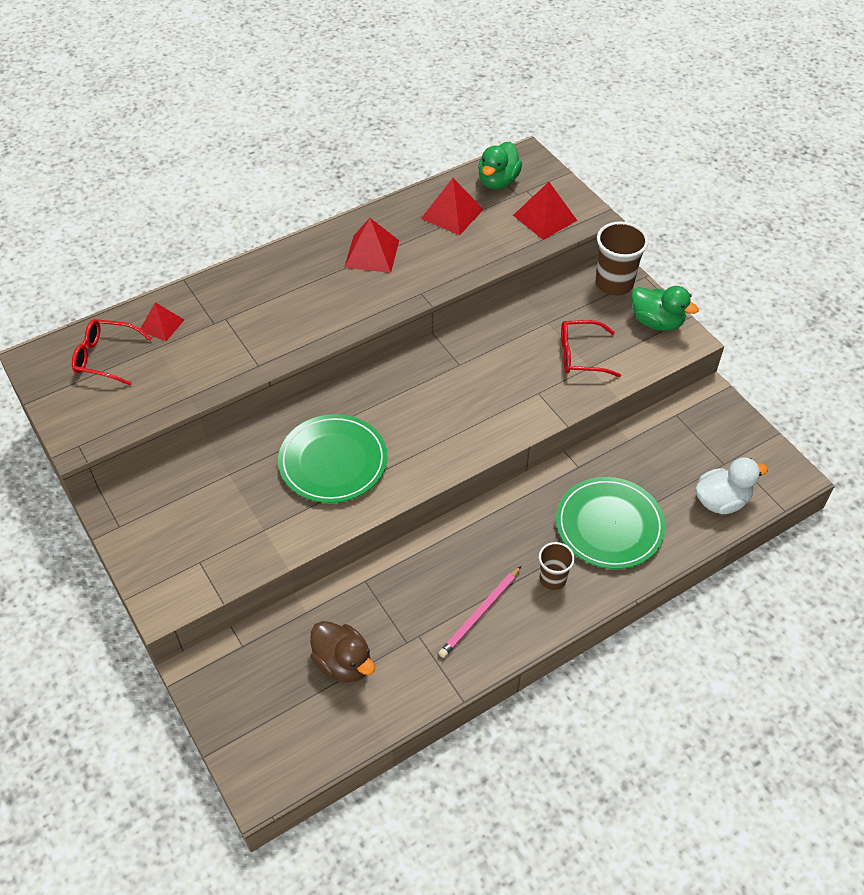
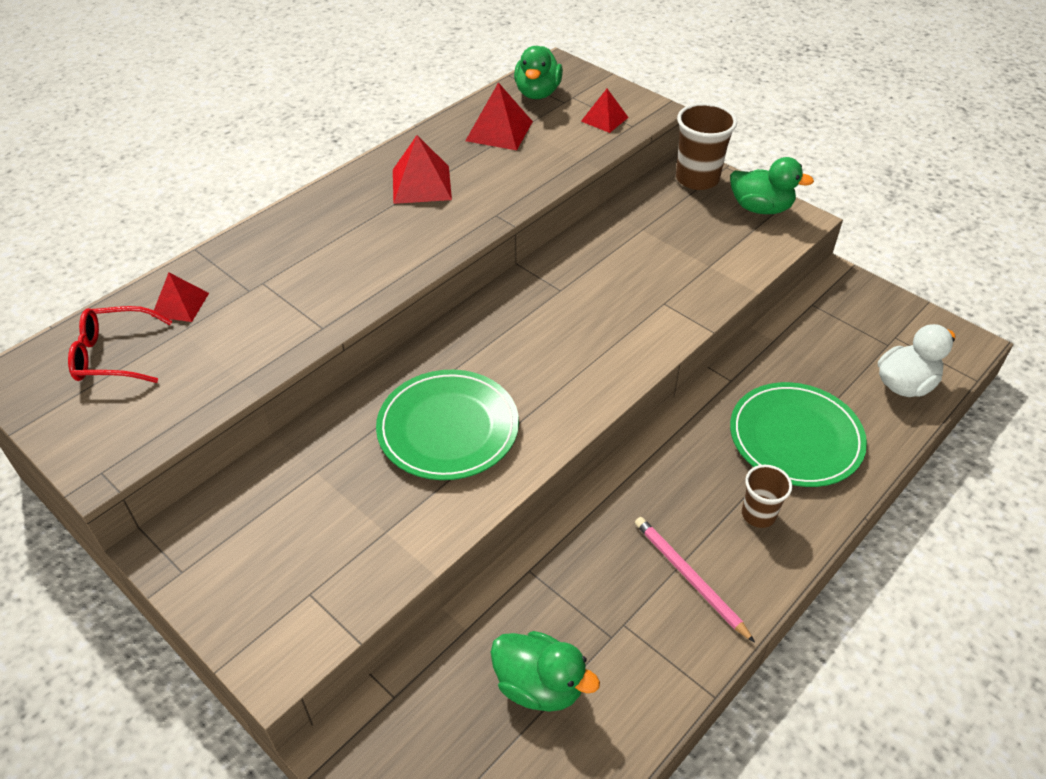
camera: 15 degrees left, 5 degrees down
brown duck [310,621,375,682] -> green duck [491,631,600,712]
pink pencil [439,566,521,658] -> pink pencil turned 120 degrees clockwise [635,517,755,643]
red pyramid [513,182,577,240] -> red pyramid [581,89,629,133], size x0.65
red glasses [561,320,621,377] -> none

